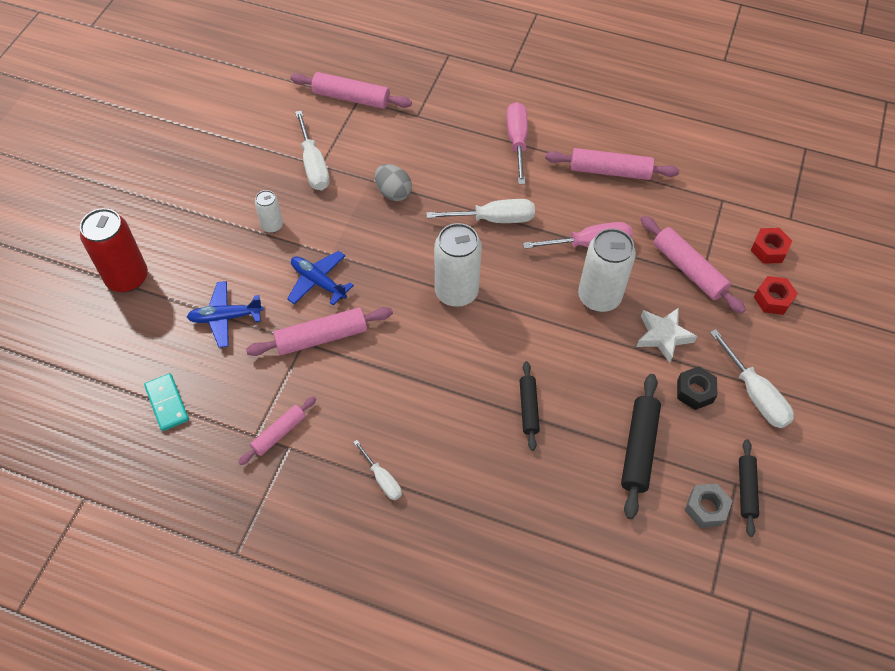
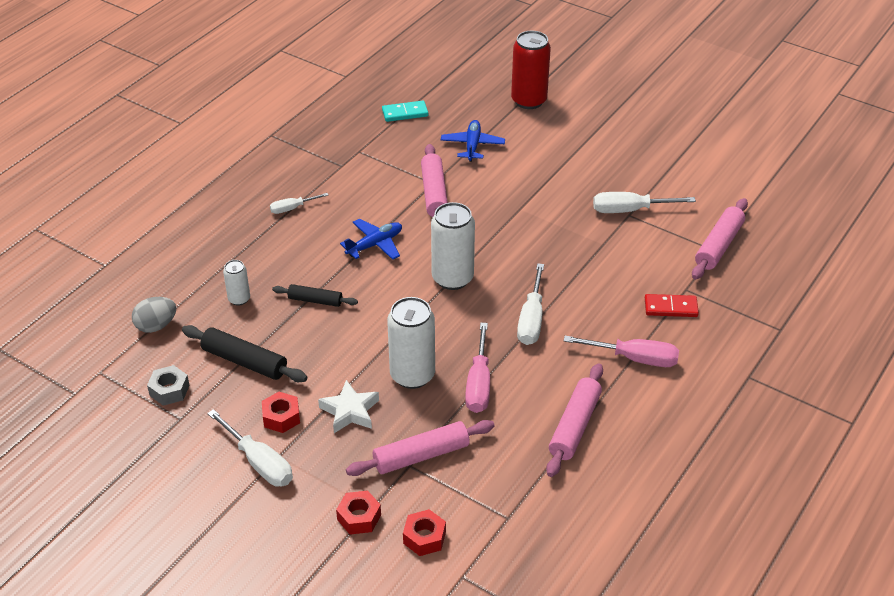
camera: 105 degrees right, 15 degrees down
pink rolling pin [238,396,316,465] -> none
white can [255,190,283,233] -> white can moved to [223,260,250,306]
blue plane [287,251,354,305] -> blue plane moved to [340,219,402,260]
grey egg [375,164,412,201] -> grey egg moved to [132,297,176,333]
black nut [677,366,717,410] -> red nut [262,392,300,433]
white screwdriver [710,329,794,428] -> white screwdriver turned 120 degrees counterclockwise [207,409,293,487]
black rolling pin [739,439,759,537] -> none
none -> red domino [645,294,699,317]

